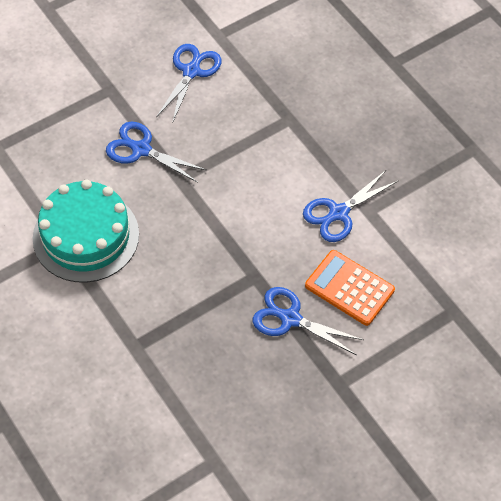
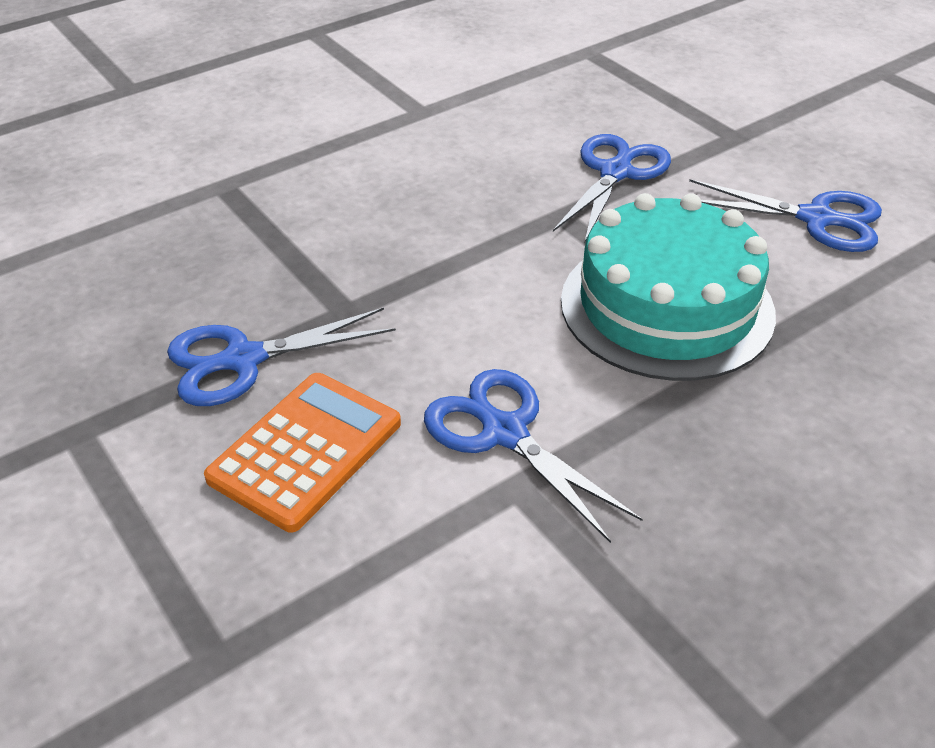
camera: 90 degrees right, 15 degrees down
turquoise cake [33,179,139,283] -> turquoise cake moved to [561,193,776,381]
blue scissors [253,287,364,355] -> blue scissors turned 135 degrees counterclockwise [167,307,396,406]

